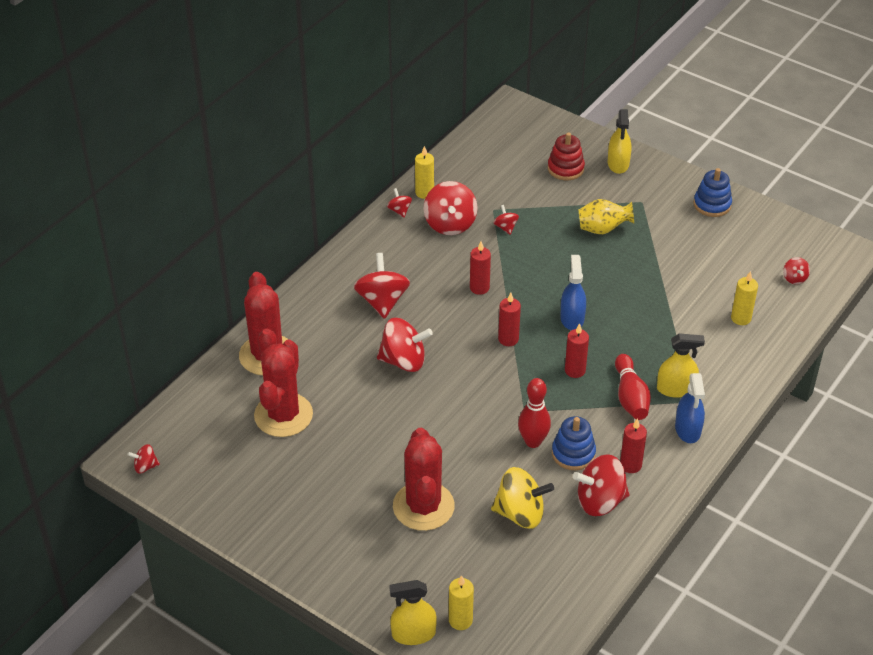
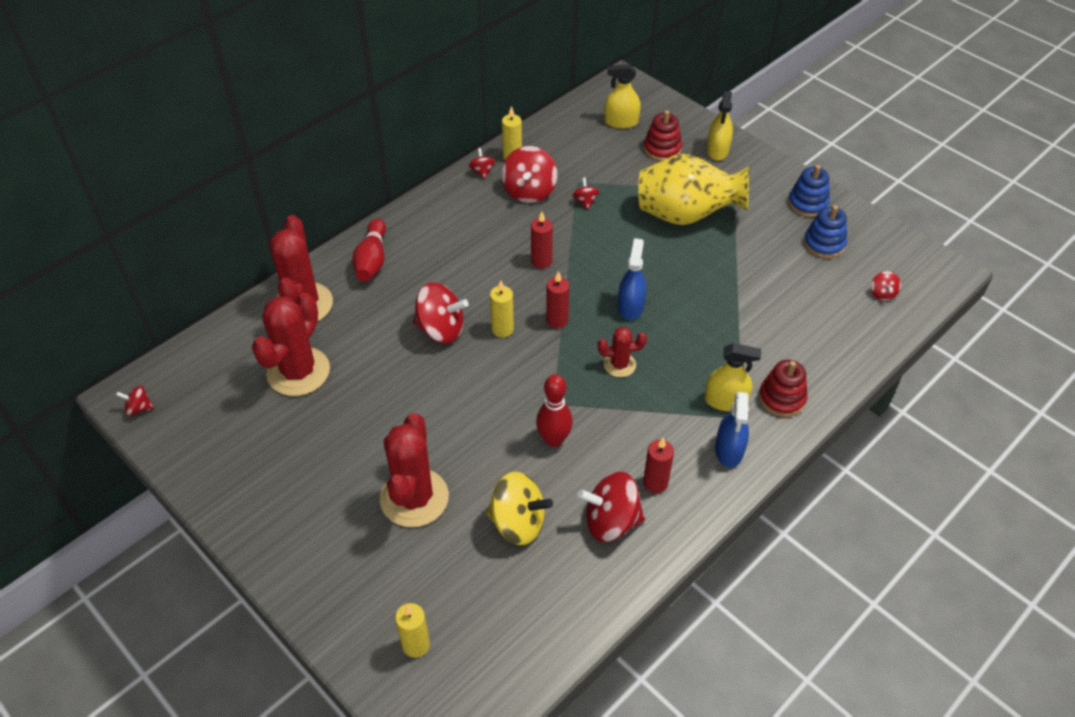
camera: 10 degrees right, 5 degrees up
red spinning top [353,253,410,319] -> none
yellow spray bottle [389,580,437,645] -> yellow spray bottle moved to [605,64,641,129]
blue stacking toy [552,416,596,470] -> blue stacking toy moved to [803,205,847,258]
red candle [565,323,589,378] -> red cactus [598,327,647,377]
yellow vase [579,199,634,234] -> yellow vase [638,154,749,225], size x1.85
red bowling pin [615,354,651,420] -> red bowling pin moved to [352,219,386,282]
yellow candle [731,271,758,325] -> yellow candle moved to [490,280,514,338]
none -> red stacking toy [759,360,808,417]

